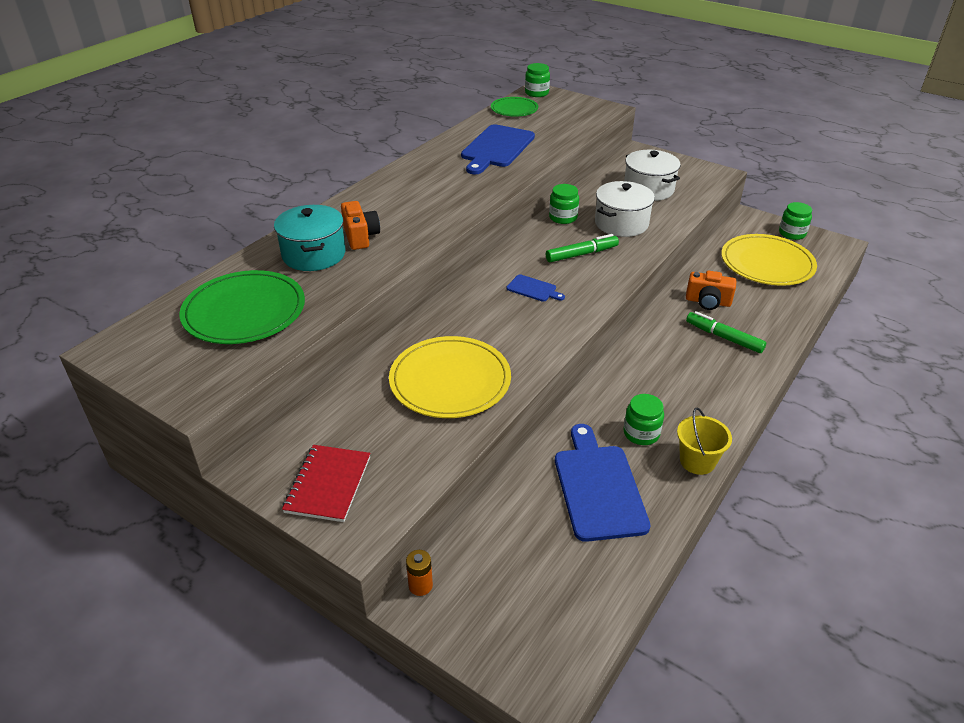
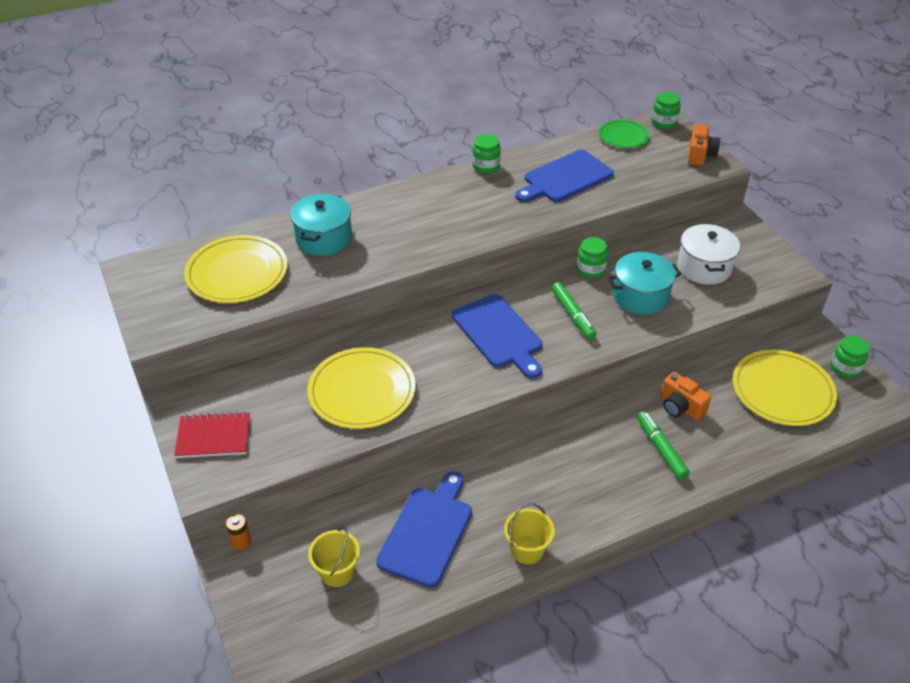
camera: 30 degrees right, 5 degrees up
green plate [179,270,305,344] -> yellow plate [184,235,288,303]
red notebook [282,445,371,522] -> red notebook turned 45 degrees clockwise [174,412,250,458]
orange camera [341,201,380,250] -> orange camera moved to [688,124,720,166]
blue cutting board [507,274,565,302] -> blue cutting board [452,294,542,379], size x2.09
green marker [546,234,619,262] -> green marker turned 60 degrees clockwise [552,282,597,339]
white pot [595,181,655,237] -> turquoise pot [608,252,681,315]
green jar [623,394,664,445] -> green jar moved to [472,134,501,173]
none -> yellow bucket [308,527,360,587]

